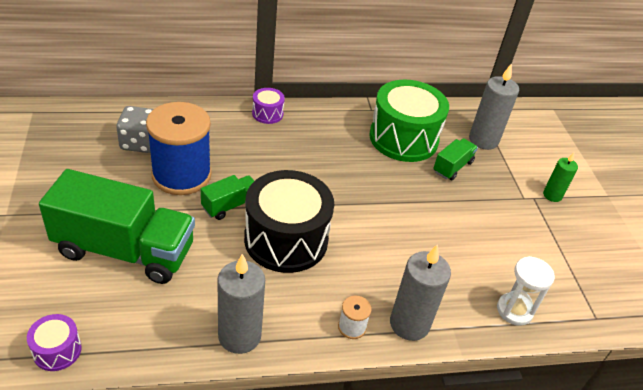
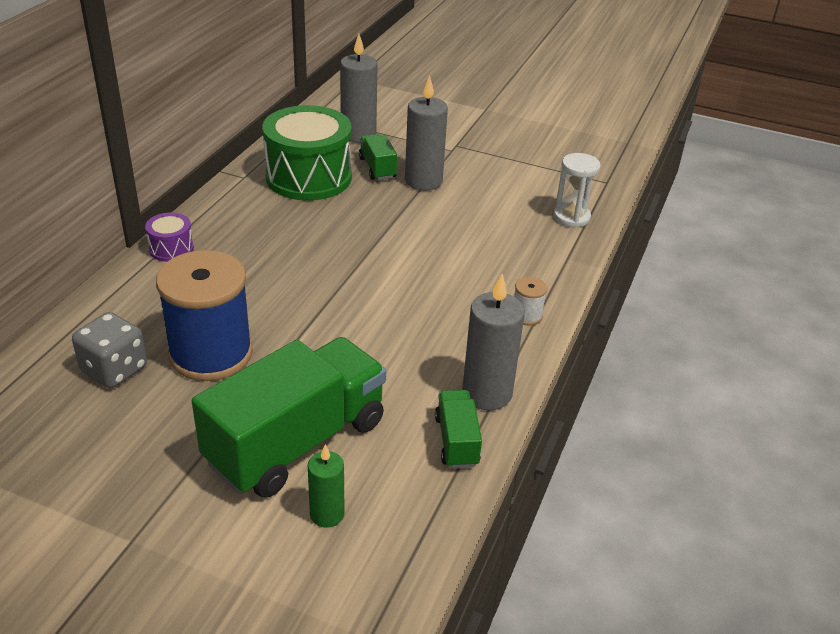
camera: 55 degrees left, 5 degrees down
purple drum [27,314,82,371] -> none
green truck [201,175,254,220] -> green truck moved to [435,390,482,468]
black drum [244,170,334,273] -> none
grey candle [390,244,451,341] -> grey candle moved to [405,75,448,191]
green candle [543,153,578,202] -> green candle moved to [308,445,345,528]

